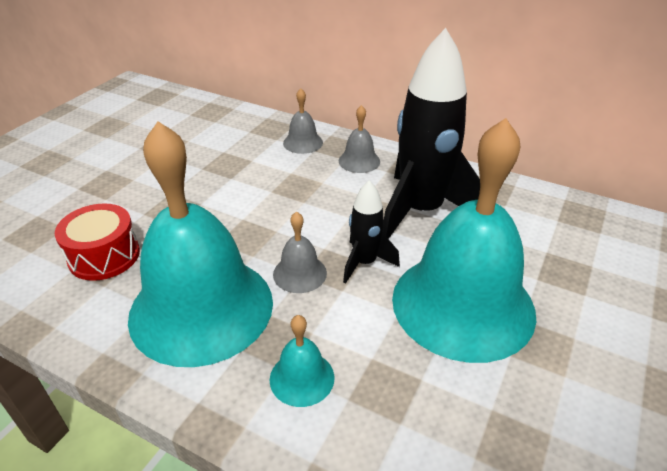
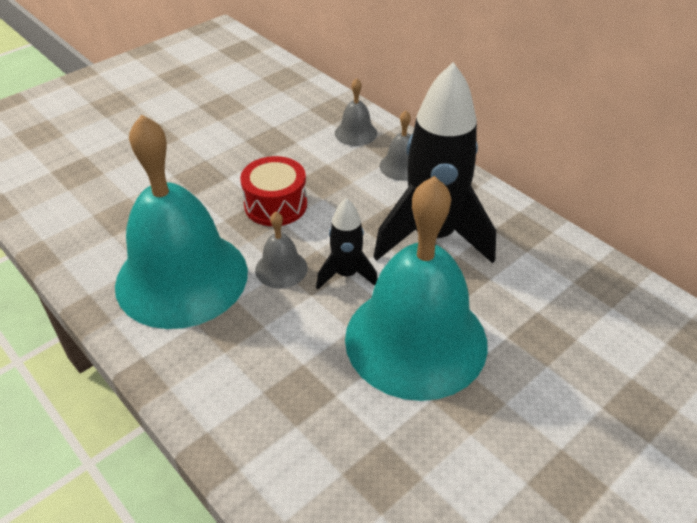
camera: 20 degrees right, 5 degrees up
red drum [55,204,140,281] -> red drum moved to [240,156,307,226]
turquoise bell [270,315,334,407] -> none

